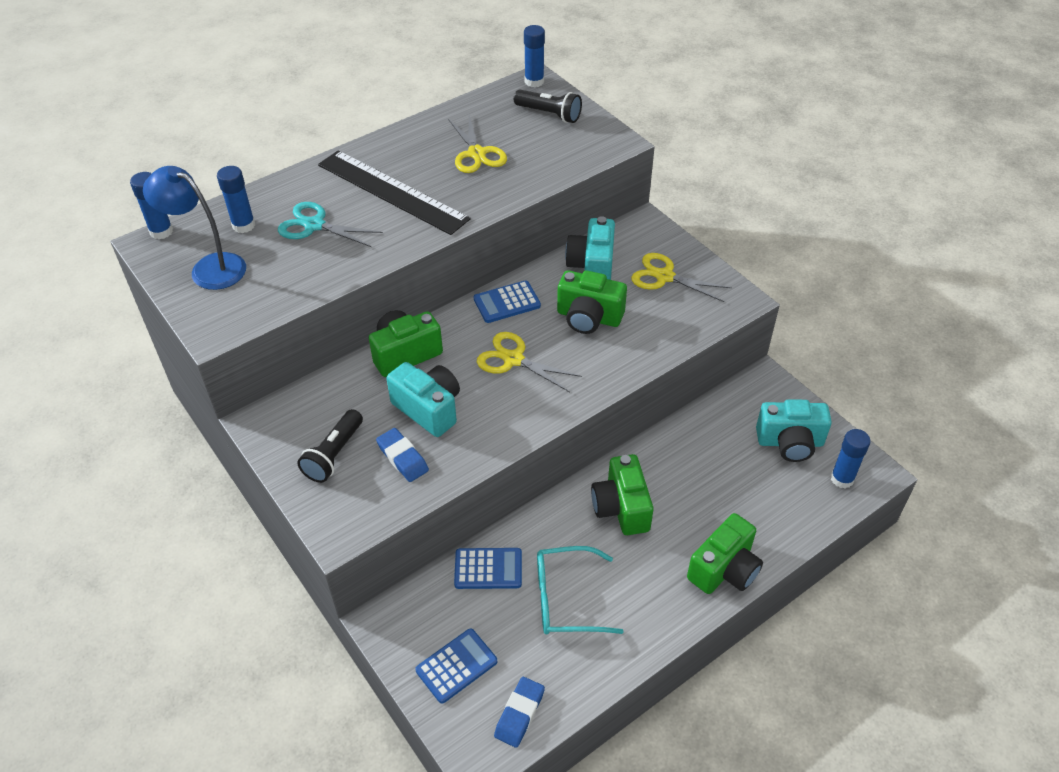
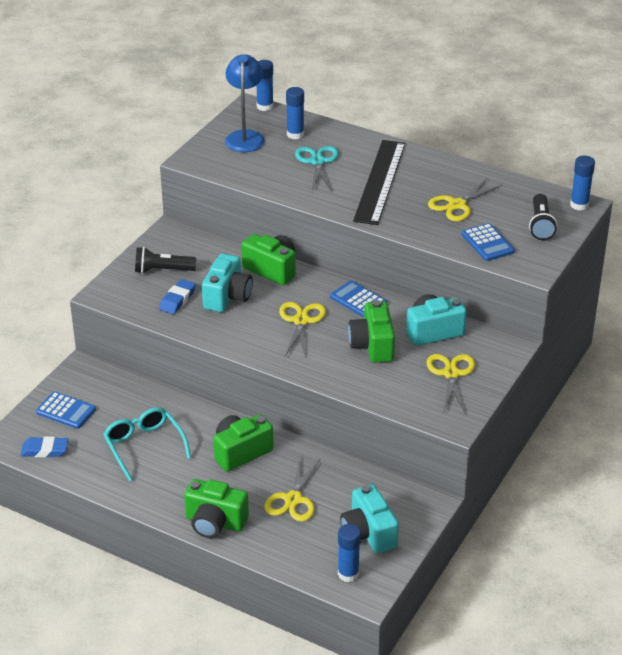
camera: 65 degrees right, 10 degrees down
blue calculator [454,548,522,589] -> blue calculator moved to [462,223,515,261]
none -> yellow scissors [264,458,321,522]

